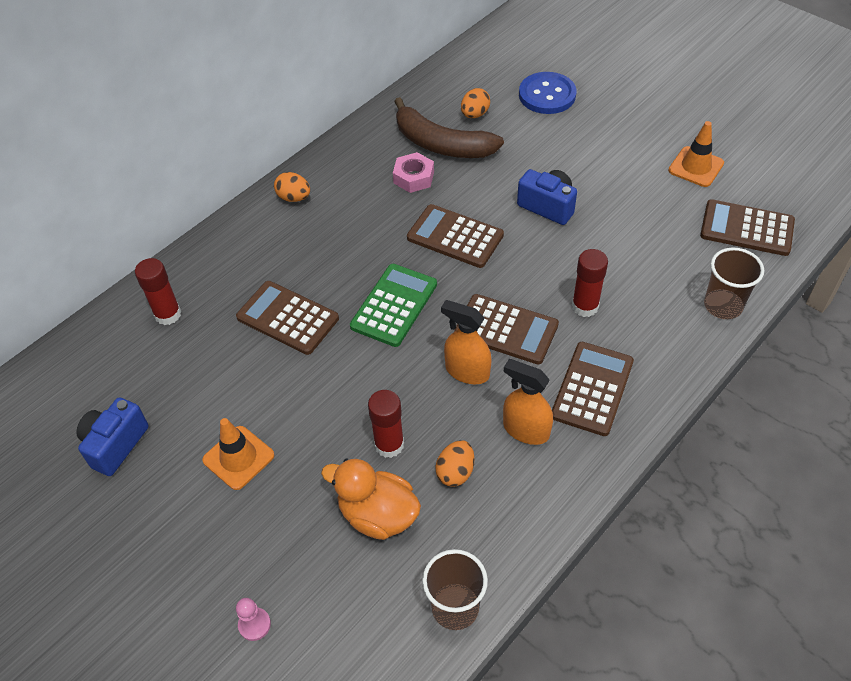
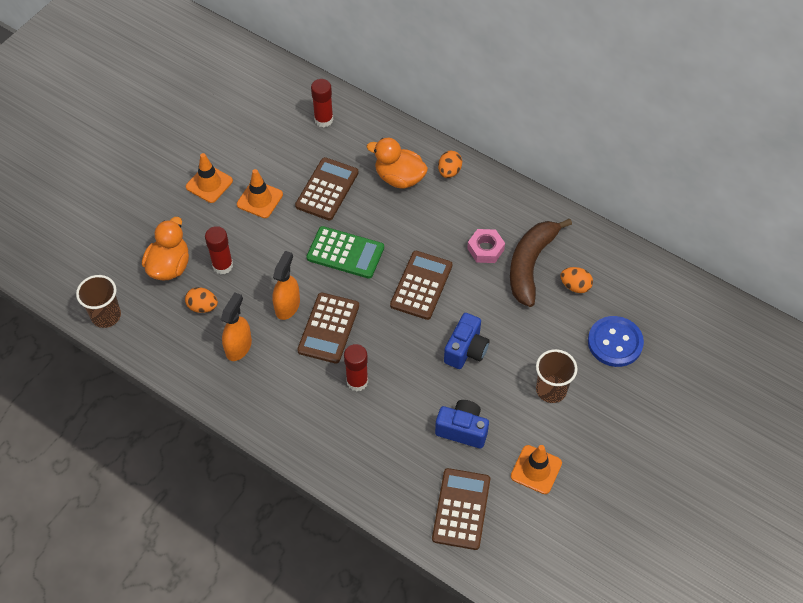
camera: 80 degrees right, 5 degrees up
blue camera [76,397,149,476] -> blue camera moved to [435,400,489,449]
pink pawn [236,598,271,641] -> none
brown calculator [552,342,634,436] -> none
brown cup [704,248,764,319] -> brown cup moved to [536,349,577,403]
none -> orange traffic cone [237,169,283,218]
none -> orange duck [367,138,428,189]

